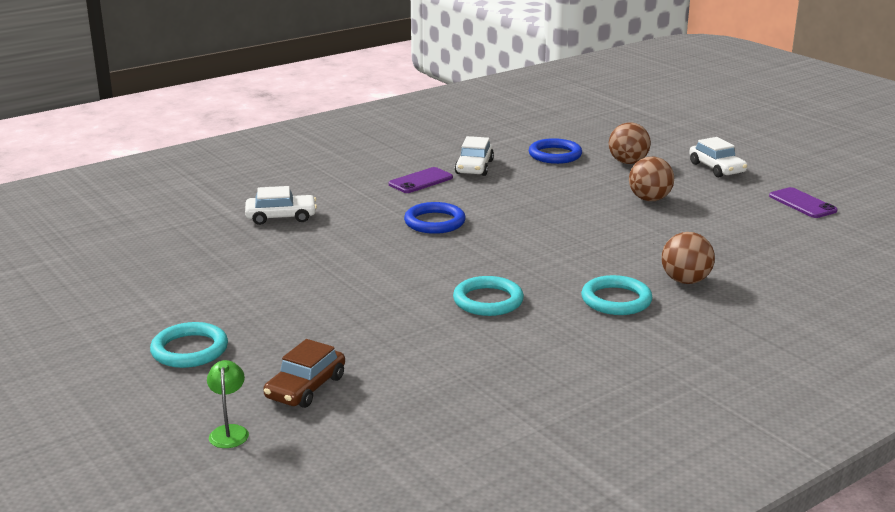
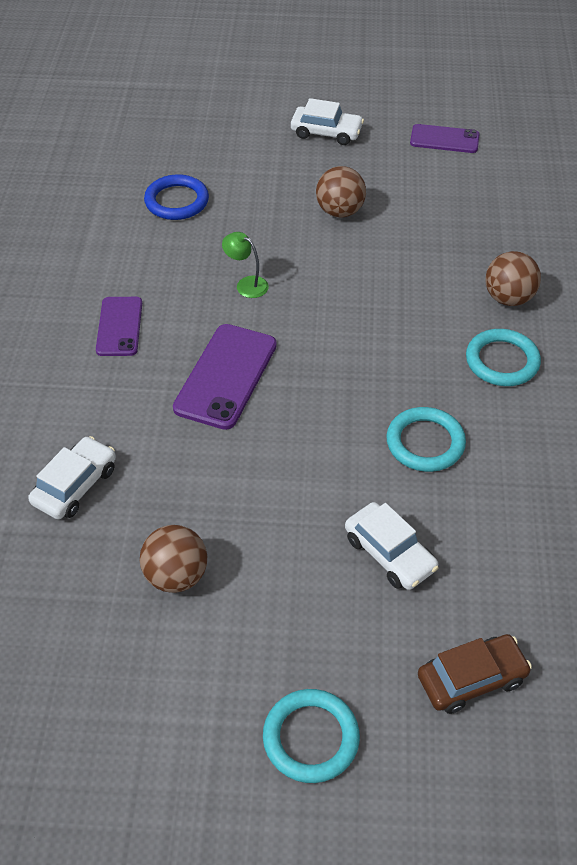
camera: 50 degrees left, 25 degrees up
green lamp [207,360,249,448] -> green lamp moved to [222,232,269,298]
brown car [263,339,345,408] -> brown car turned 90 degrees counterclockwise [418,634,532,714]
blue ring [404,202,466,234] -> purple phone [173,324,277,430]
white car [455,136,494,176] -> white car moved to [345,502,439,590]
brown ball [609,122,651,164] -> brown ball moved to [140,525,207,593]

